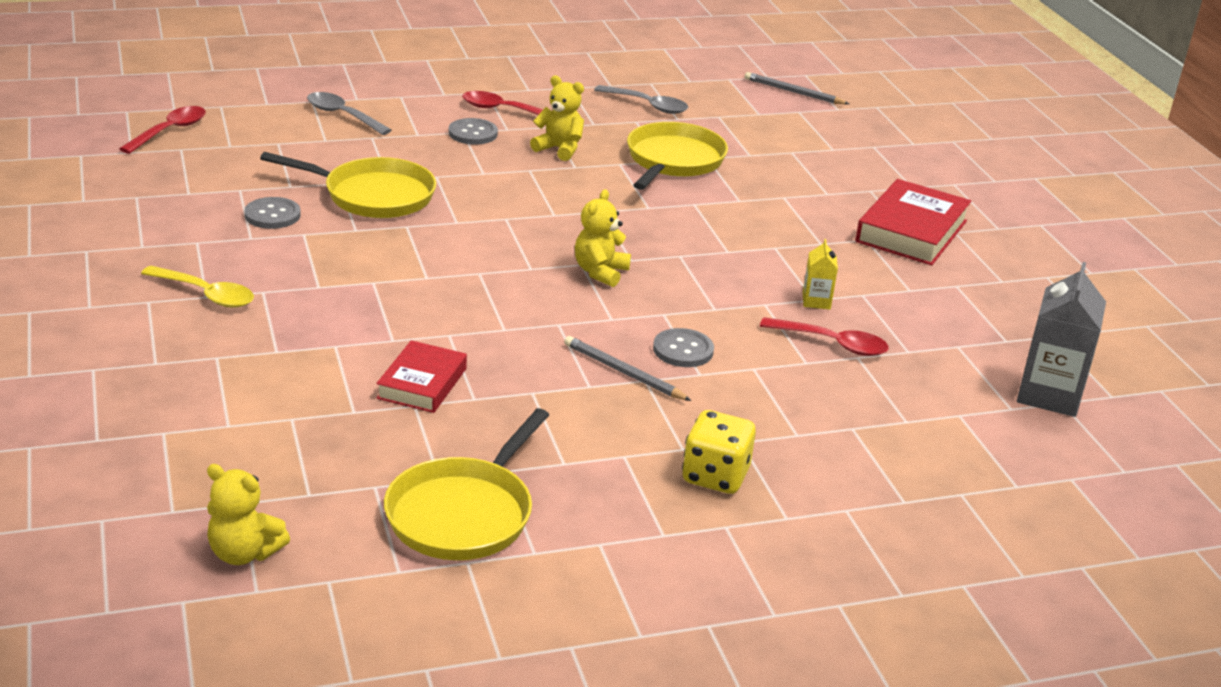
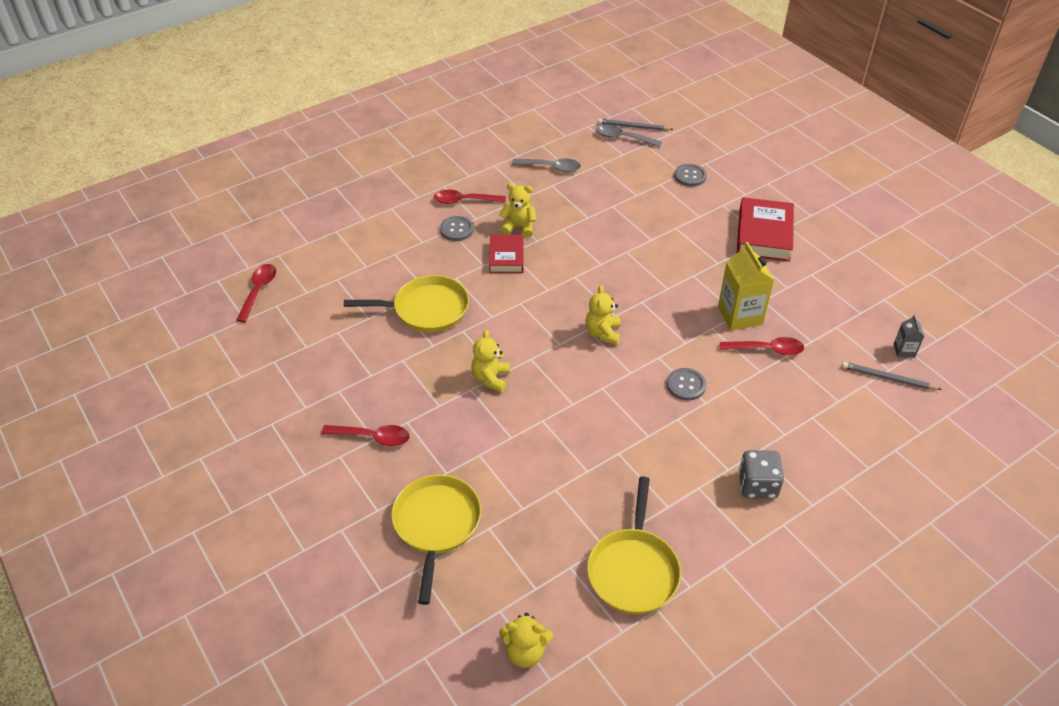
camera: 15 degrees left, 15 degrees up
yellow spoon [141,266,254,308] -> red spoon [322,425,410,446]
grey button [244,197,301,229] -> grey button moved to [674,164,707,187]
grey spoon [307,92,392,135] -> grey spoon moved to [596,124,662,147]
red book [376,340,467,413] -> red book moved to [489,235,523,273]
grey pencil [564,336,692,401] -> grey pencil moved to [842,362,942,390]
yellow pan [627,122,728,190] -> yellow pan moved to [391,475,481,605]
yellow dice [682,410,756,494] -> grey dice [738,450,784,499]
yellow carton [803,239,838,309] -> yellow carton [718,242,775,331], size x2.00
grey carton [1017,262,1106,417] -> grey carton [894,315,924,358], size x0.50
none -> yellow teddy bear [471,330,510,393]

